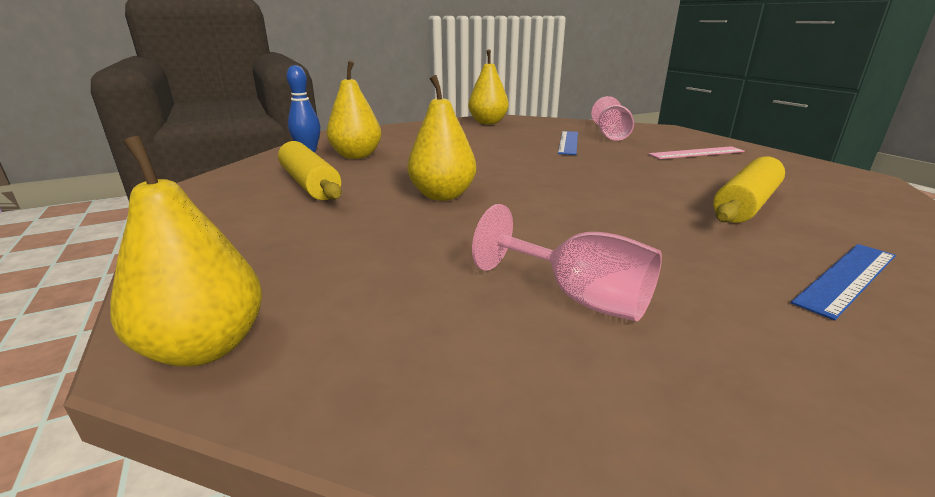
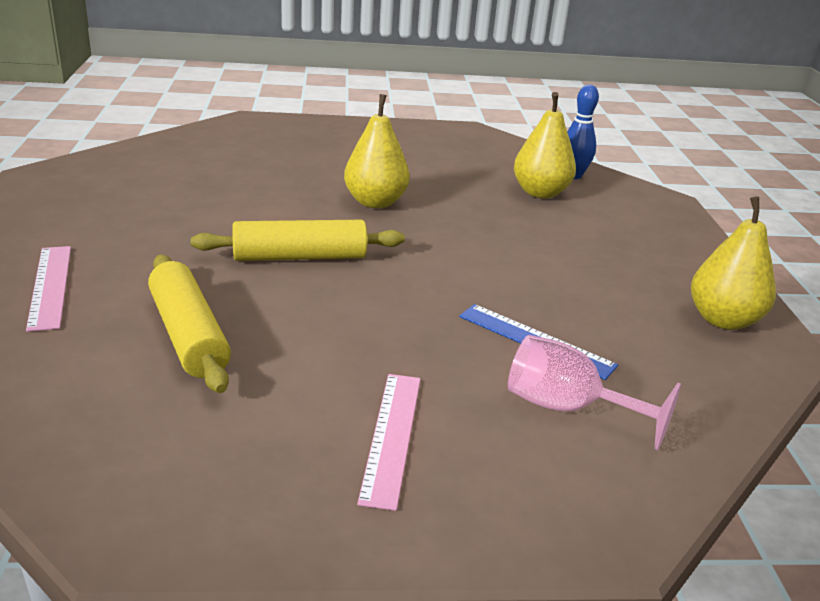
camera: 110 degrees right, 5 degrees up
yellow pear [110,136,262,367] -> none
yellow rolling pin [278,141,342,200] -> yellow rolling pin moved to [191,220,405,261]
pink goblet [472,204,662,321] -> none
blue ruler [791,244,896,320] -> pink ruler [26,246,71,332]

